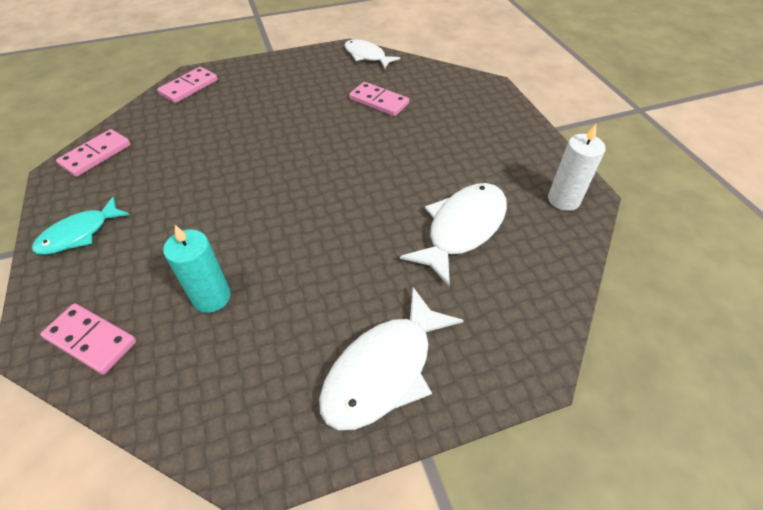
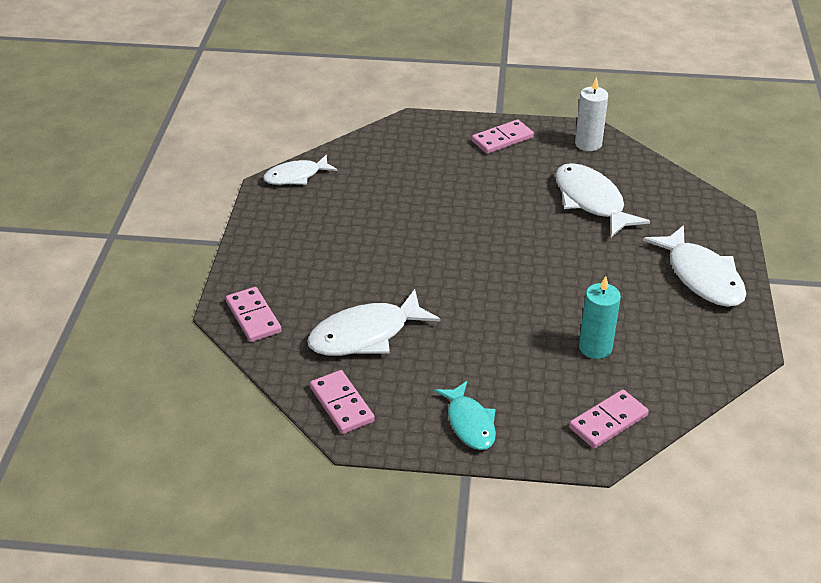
camera: 65 degrees left, 10 degrees down
pink domino [349,82,409,116] -> pink domino moved to [472,120,534,154]
none -> white fish [307,289,440,356]

